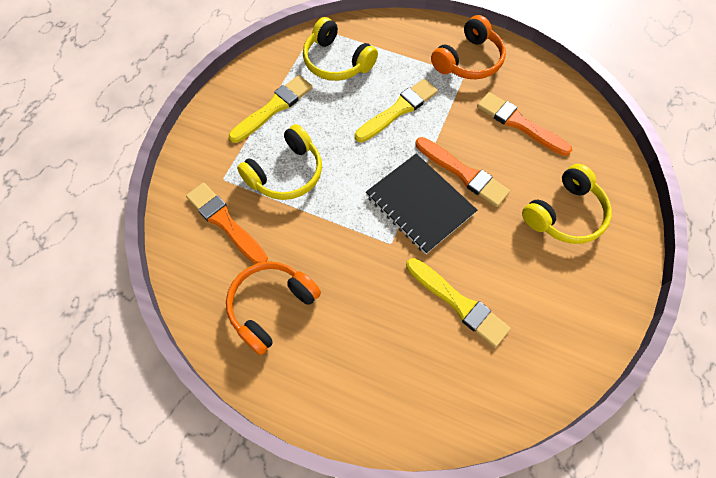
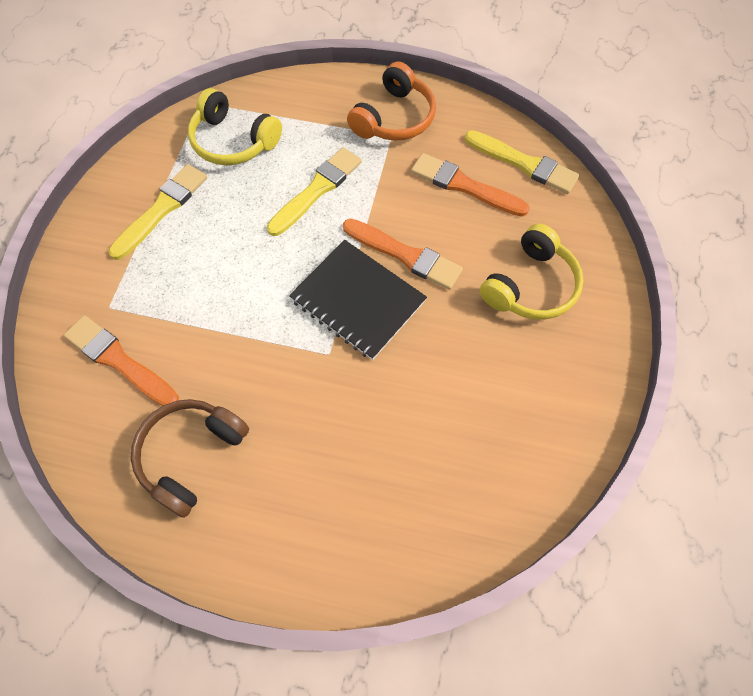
camera: 10 degrees left, 0 degrees up
orange headphones [226,261,321,355] -> brown headphones [131,399,249,518]
yellow headphones [237,124,322,200] -> none
yellow brush [406,258,511,347] -> yellow brush moved to [464,130,580,194]

